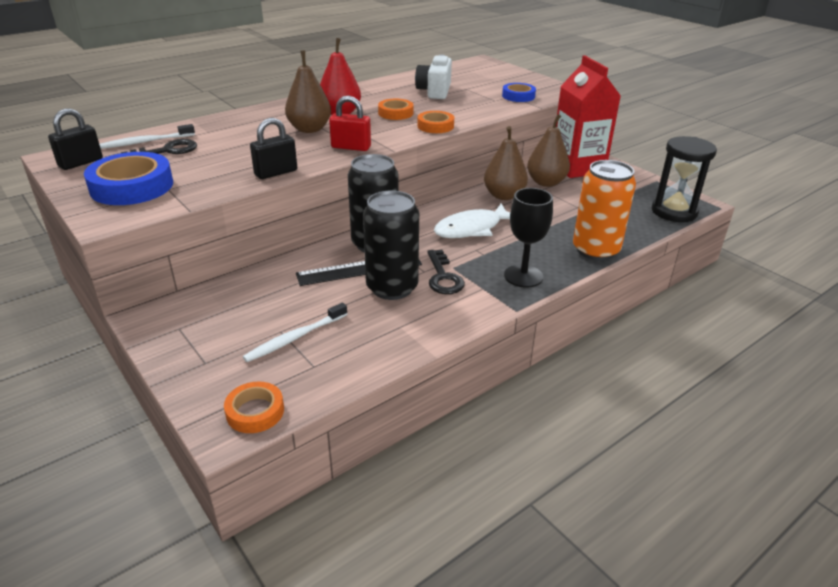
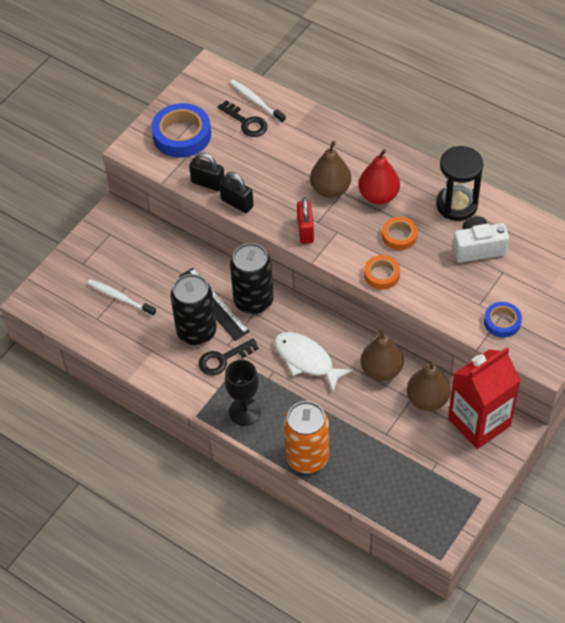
camera: 75 degrees right, 20 degrees up
black padlock [48,108,103,170] -> black padlock moved to [189,152,224,191]
orange tape [224,381,284,433] -> none
black hourglass [652,136,717,222] -> black hourglass moved to [436,146,483,221]

